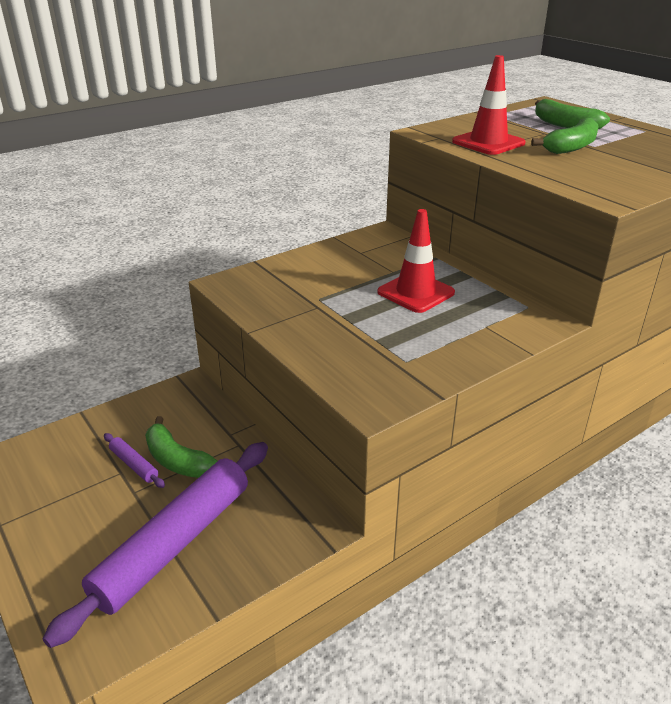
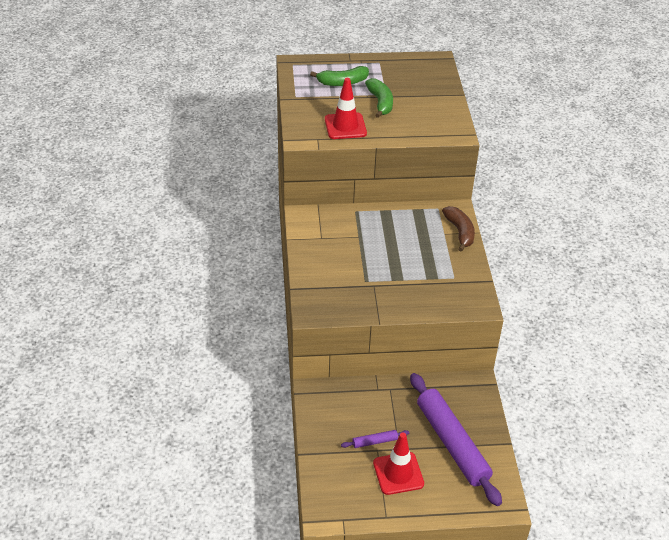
camera: 60 degrees left, 10 degrees up
green banana [145,416,217,478] -> none
red traffic cone [377,209,455,313] -> red traffic cone moved to [373,432,424,495]
none -> brown banana [442,206,475,252]

